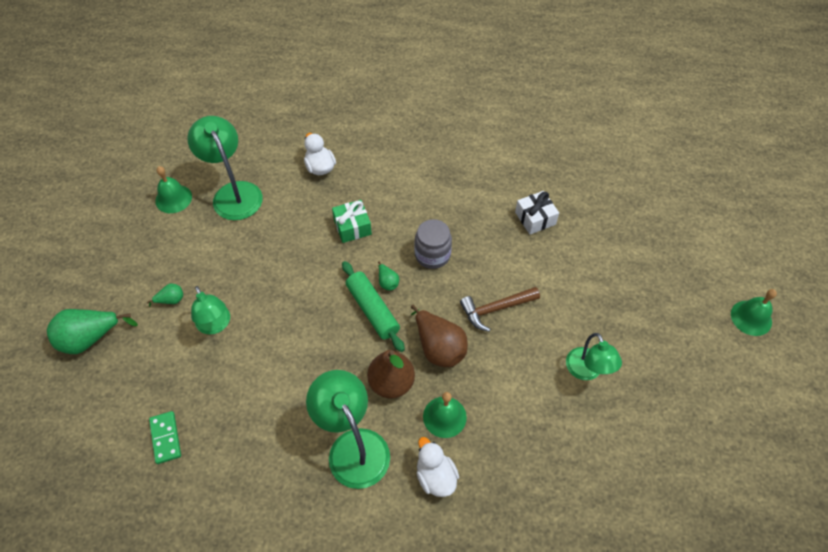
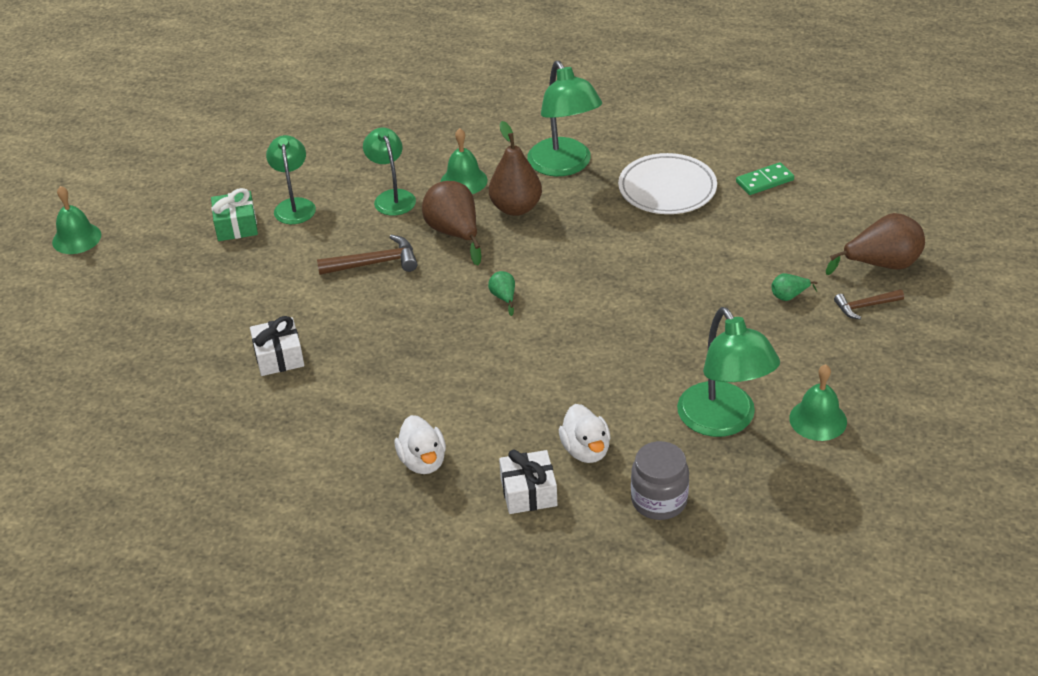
camera: 170 degrees left, 15 degrees down
green pear [47,309,138,354] -> brown pear [826,213,925,275]
green domino [149,411,181,464] -> green domino turned 75 degrees clockwise [736,162,794,195]
green lamp [191,286,230,335] -> green lamp moved to [363,128,416,216]
green gift [332,200,372,243] -> green gift moved to [211,188,258,241]
green rolling pin [342,261,405,352] -> none
grey jar [414,219,452,269] -> grey jar moved to [631,441,689,520]
white duck [417,437,459,497] -> white duck moved to [395,415,446,474]
none -> white gift [499,449,557,514]
none -> white plate [618,153,717,214]
none -> brown hammer [834,289,904,320]

